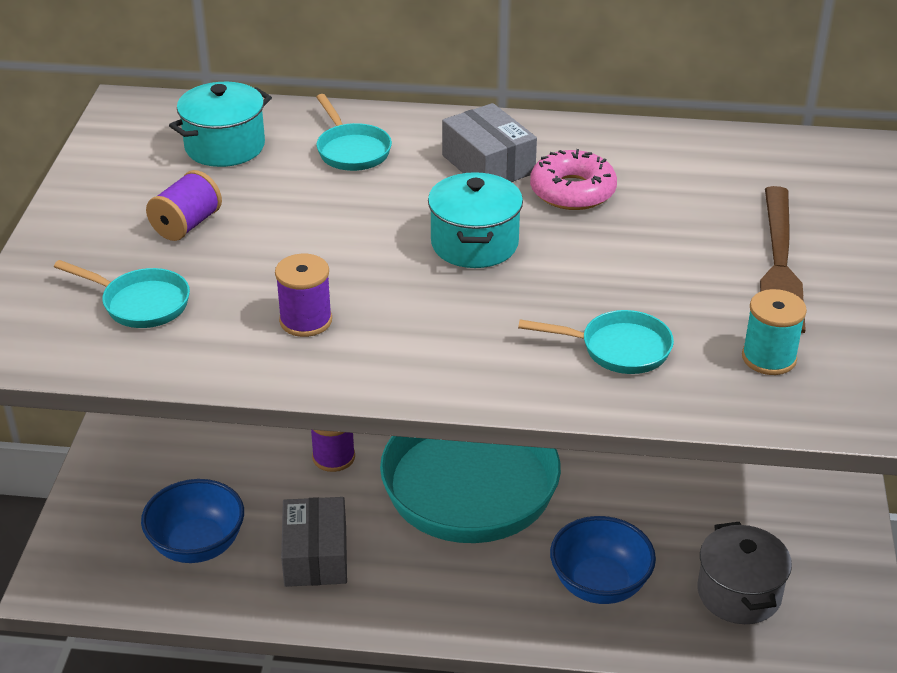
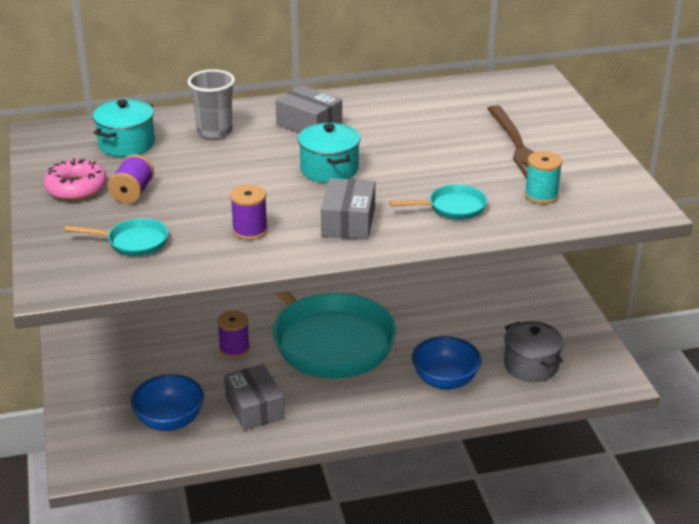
camera: 20 degrees left, 5 degrees down
turquoise pan [316,94,392,171] -> grey cup [188,69,235,139]
pink donut [530,149,617,210] -> pink donut moved to [43,159,107,201]
none -> grey box [321,178,375,240]

